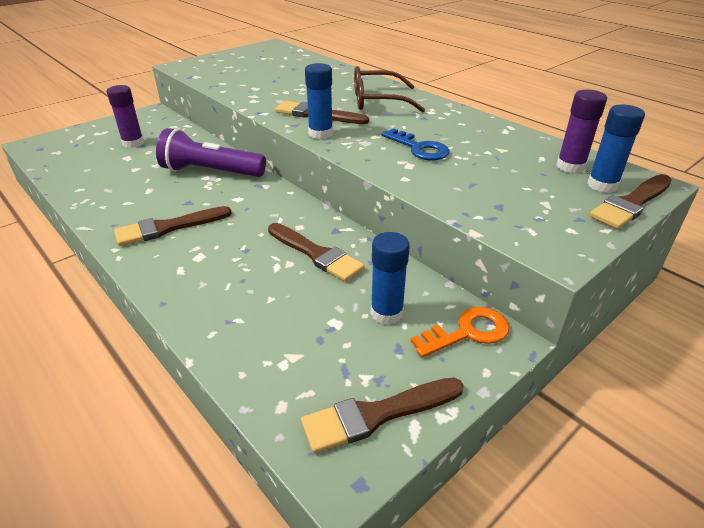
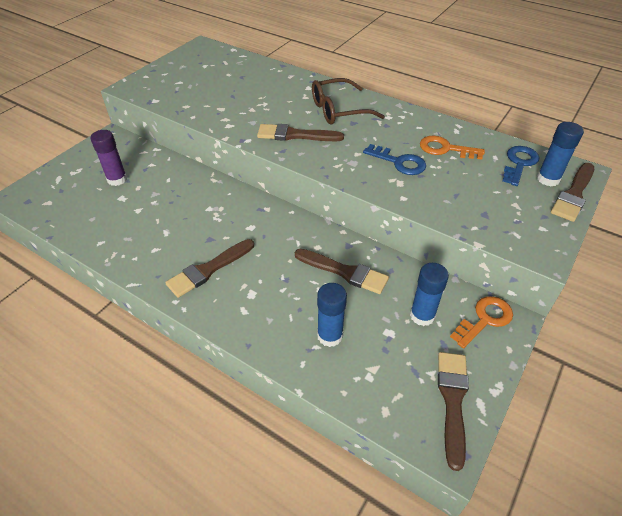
camera: 15 degrees left, 10 degrees up
purple flashlight [156,128,266,177] -> none
brown brush [301,378,464,453] -> brown brush turned 135 degrees clockwise [438,352,469,471]
blue glue stick [305,63,333,139] -> blue glue stick moved to [317,283,347,347]
purple glue stick [556,90,607,173] -> blue key [503,146,540,186]
none -> orange key [420,136,485,160]

